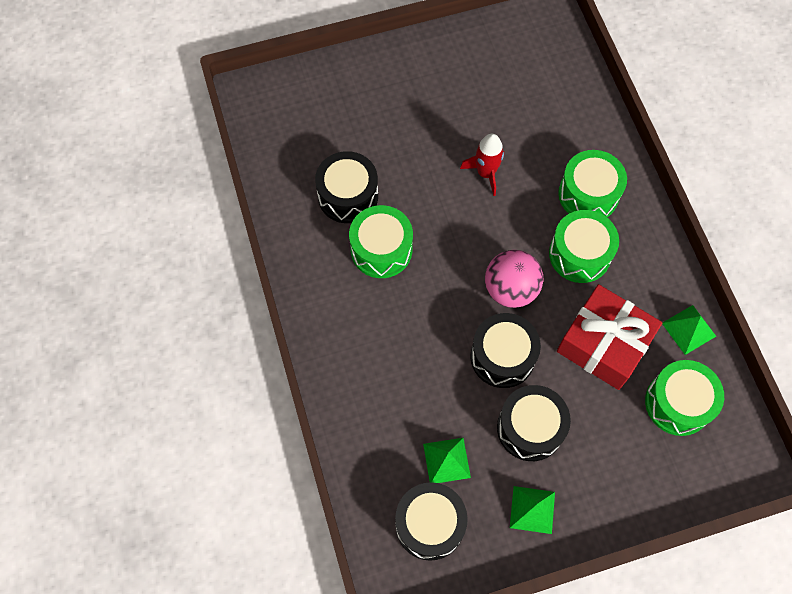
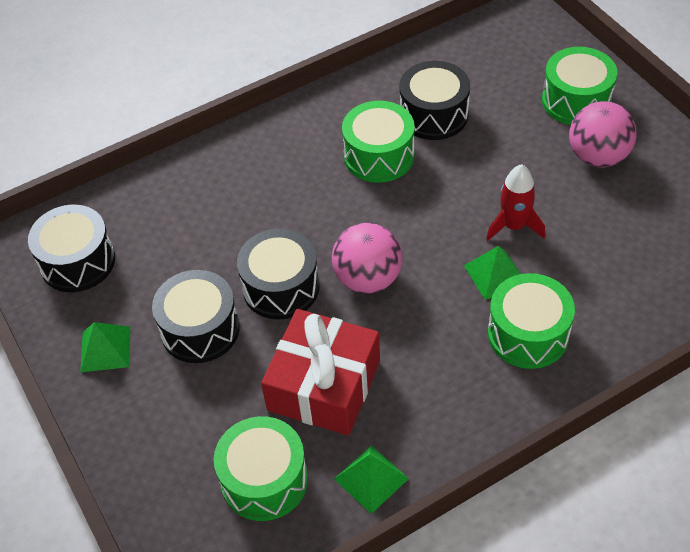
camera: 80 degrees right, 15 degrees down
green pyramid [423,438,471,483] -> green pyramid moved to [464,246,521,300]
green drum [549,210,619,283] -> green drum moved to [542,47,618,125]
none -> pink ball [569,101,637,167]

